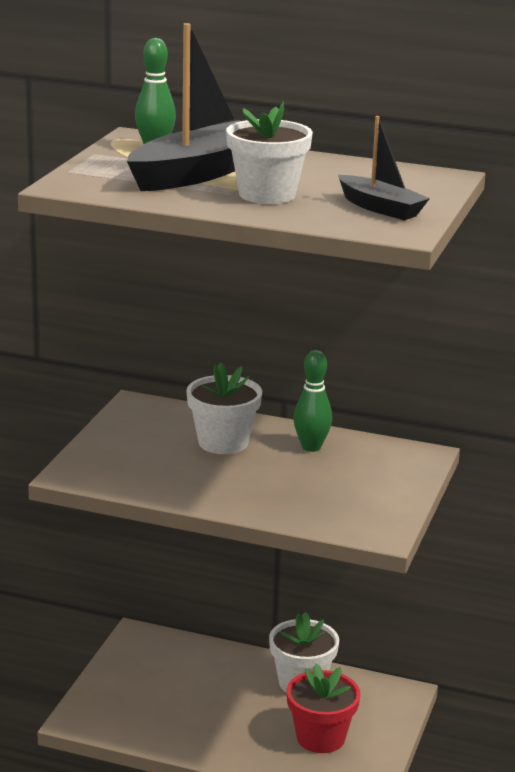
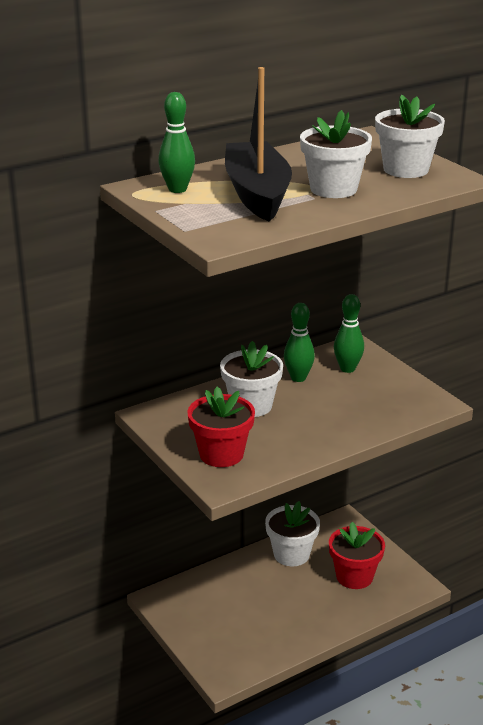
camera: 50 degrees left, 5 degrees up
black boat [338,116,430,220] -> white flower pot [375,95,445,178]
none -> red flower pot [187,387,255,467]
none -> green bowling pin [334,294,364,373]

